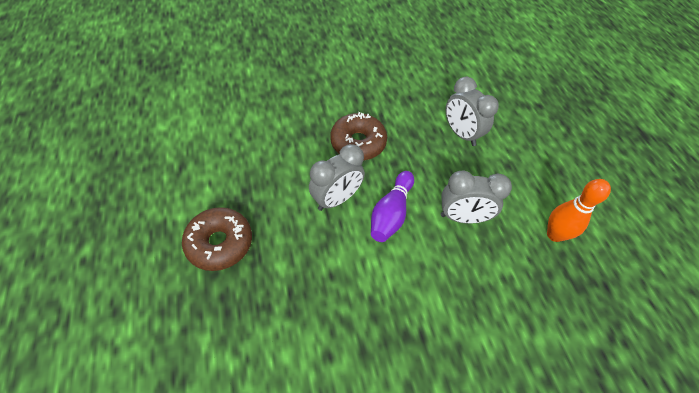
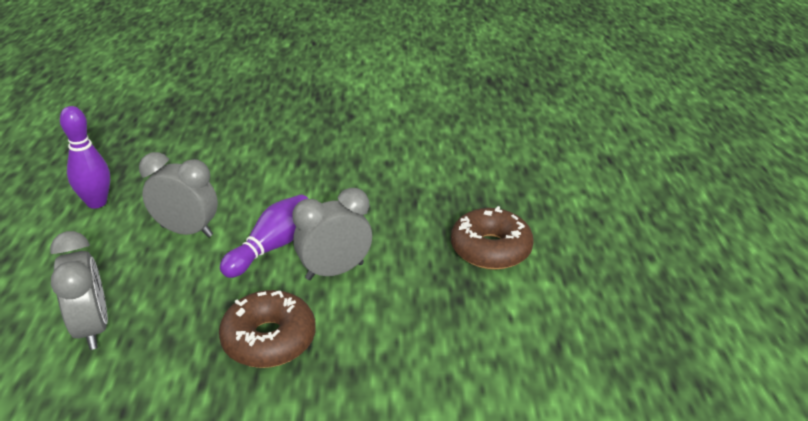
camera: 165 degrees left, 20 degrees down
orange bowling pin [547,179,611,242] -> purple bowling pin [60,106,110,209]

